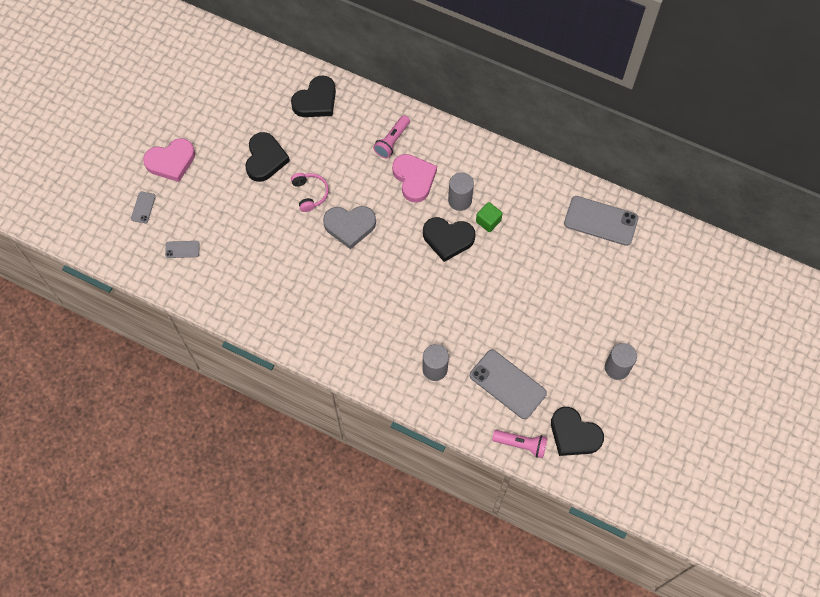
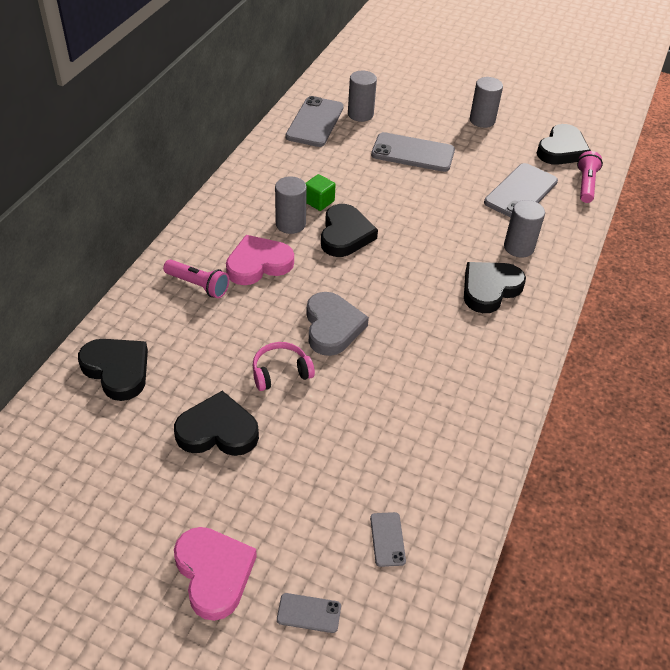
camera: 95 degrees left, 20 degrees down
none -> grey cylinder [348,71,377,122]
none -> grey phone [371,132,455,172]
none -> black heart [464,262,526,313]

